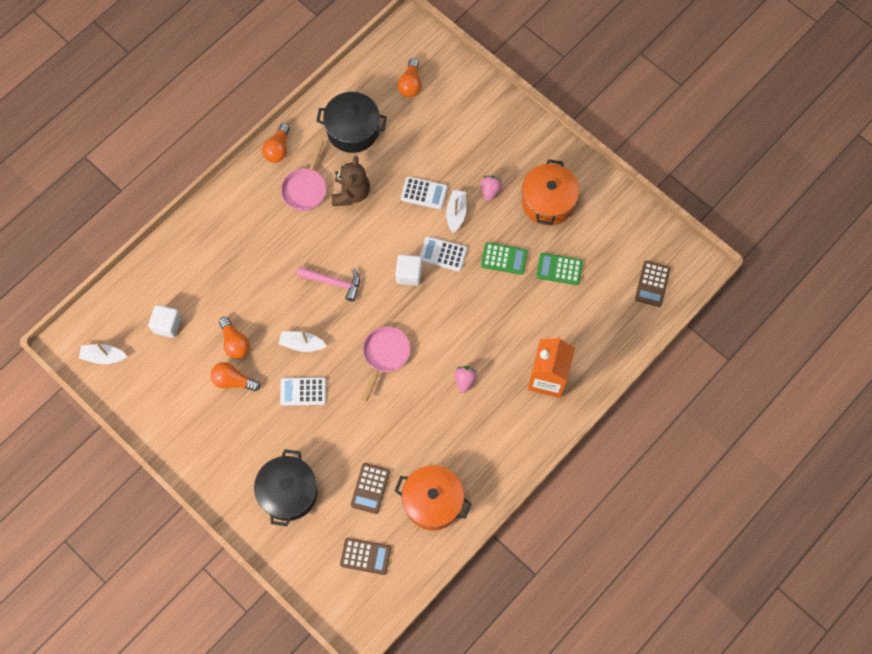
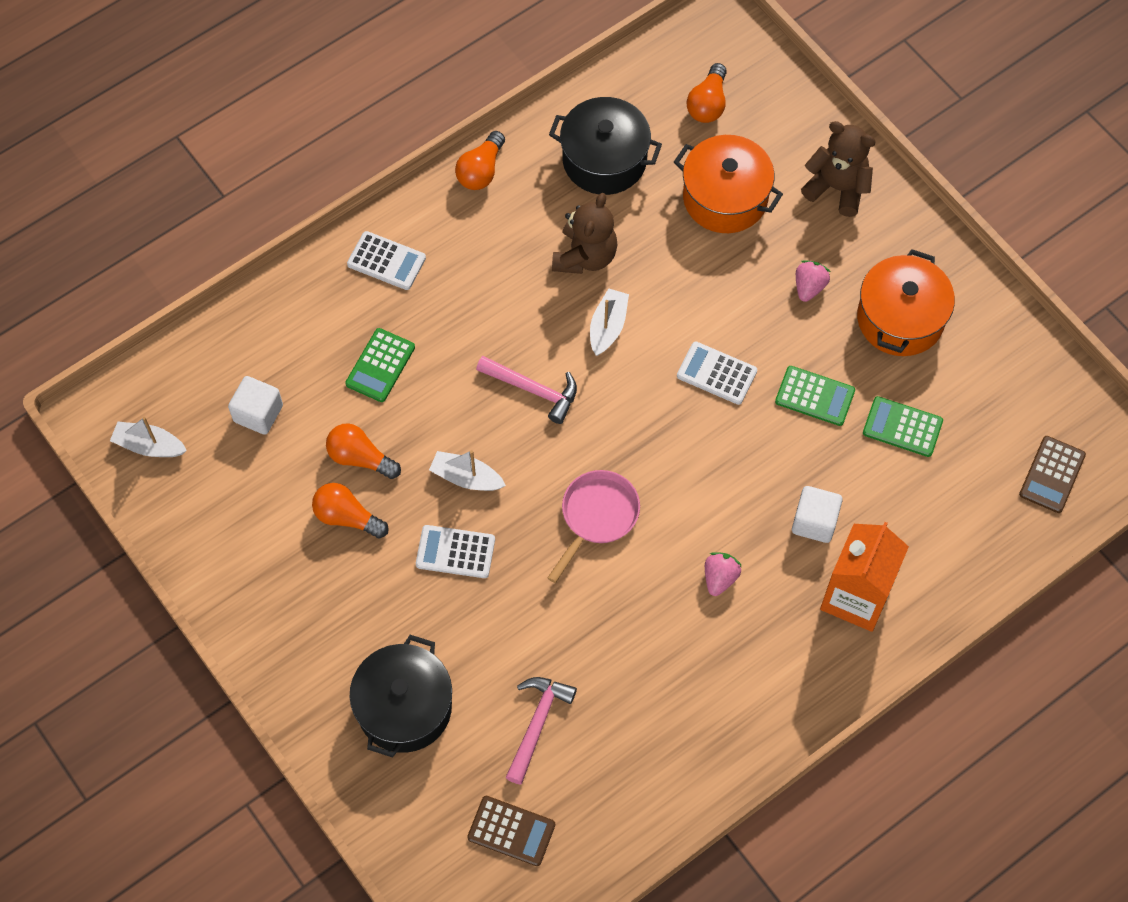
camera: 10 degrees right, 5 degrees down
orange light bulb [219,317,250,359] -> orange light bulb turned 135 degrees clockwise [326,423,401,479]
pink pan [281,139,327,211] -> none
brown calculator [351,463,390,514] -> pink hammer [505,677,577,785]
orange pot [394,465,472,531] -> orange pot moved to [674,135,783,233]
white cube [395,254,422,286] -> white cube moved to [792,486,843,543]
white calculator [401,177,448,209] -> white calculator moved to [347,231,426,290]
white boat [446,190,466,233] -> white boat moved to [590,288,629,356]
none -> green calculator [345,328,415,402]
none -> brown teddy bear [801,121,876,217]

